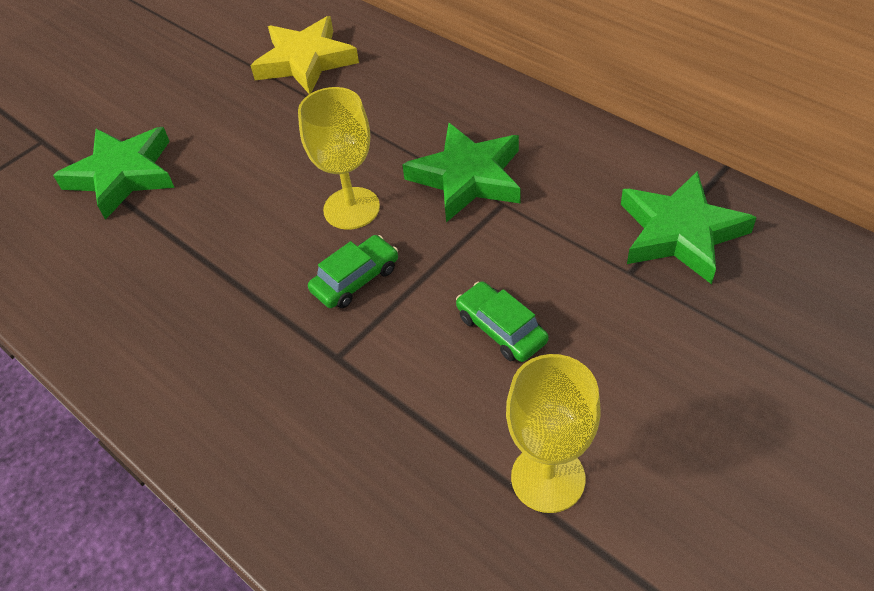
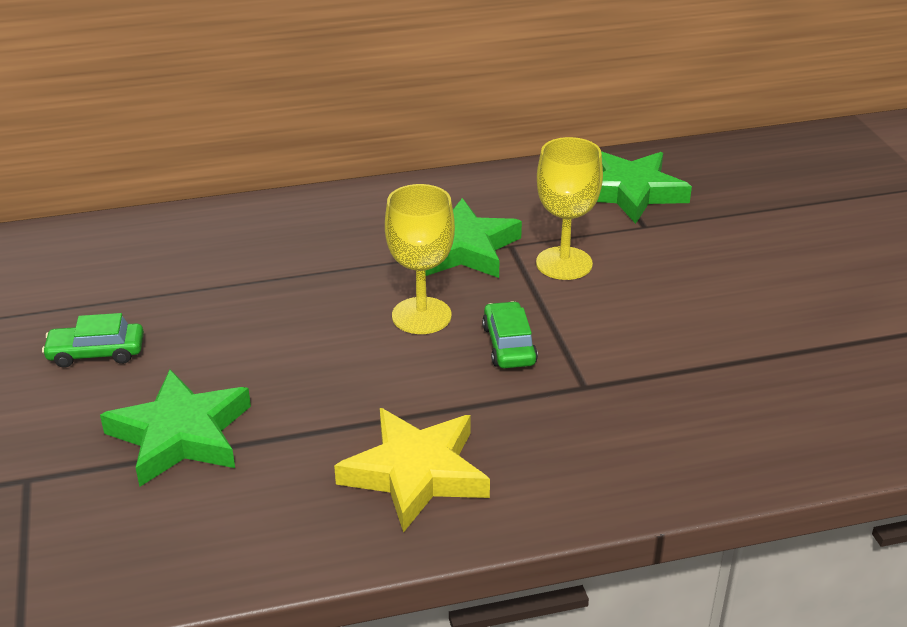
camera: 60 degrees left, 15 degrees down
yellow star [250,16,359,94] -> yellow star moved to [334,408,490,533]
green car [456,282,549,362] -> green car moved to [42,313,144,368]
yellow goblet [506,354,601,513] -> yellow goblet moved to [536,137,603,280]

